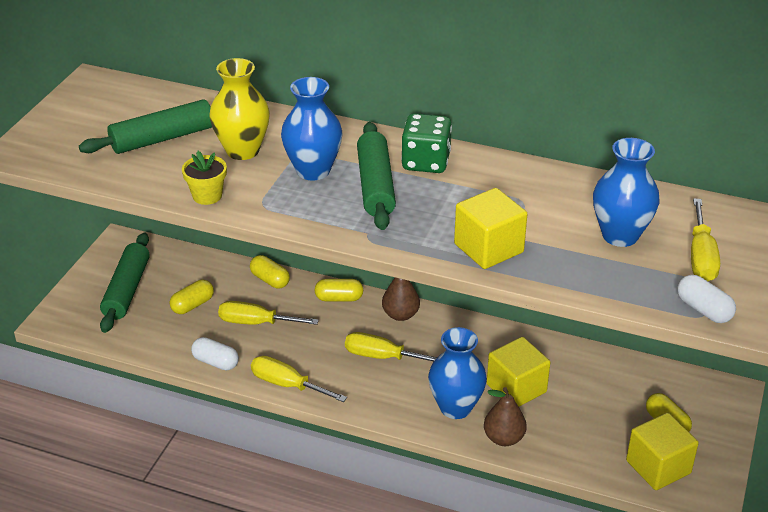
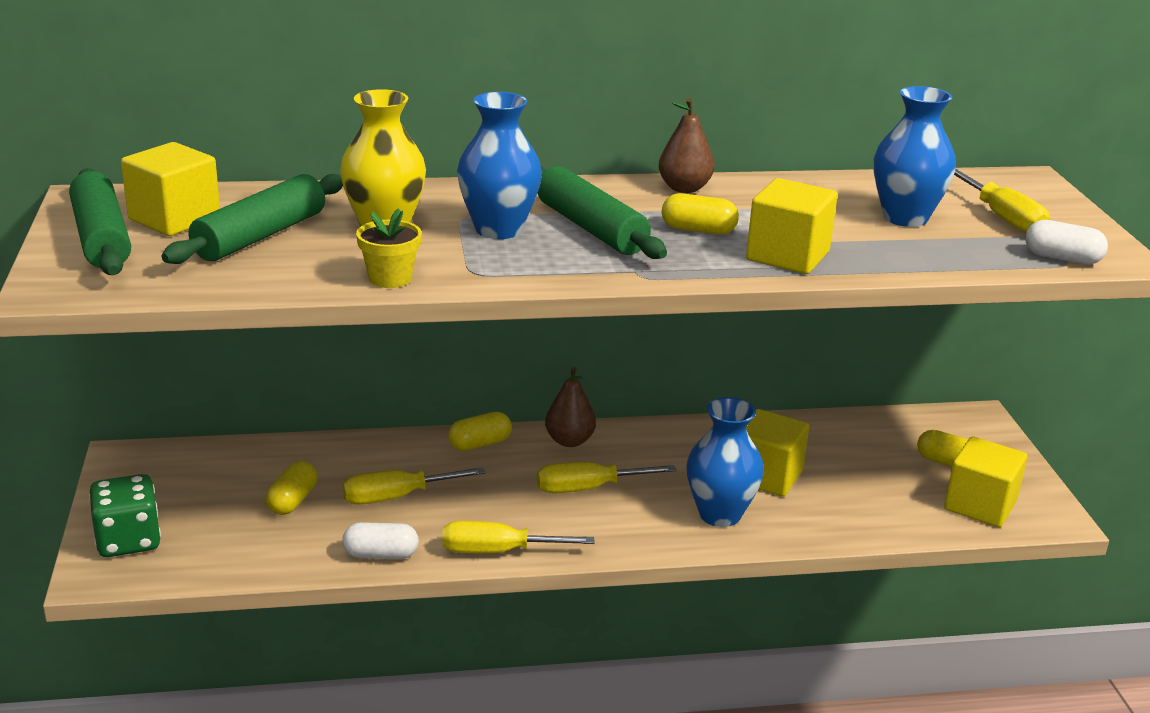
camera: 30 degrees left, 10 degrees down
green rolling pin [100,233,150,333] -> green rolling pin moved to [69,168,131,275]
yellow capsule [250,255,290,288] -> yellow capsule moved to [662,193,739,235]
green dice [401,113,452,173] -> green dice moved to [89,474,161,557]
brown pear [484,387,527,446] -> brown pear moved to [659,98,714,193]
none -> yellow cube [121,142,220,236]

